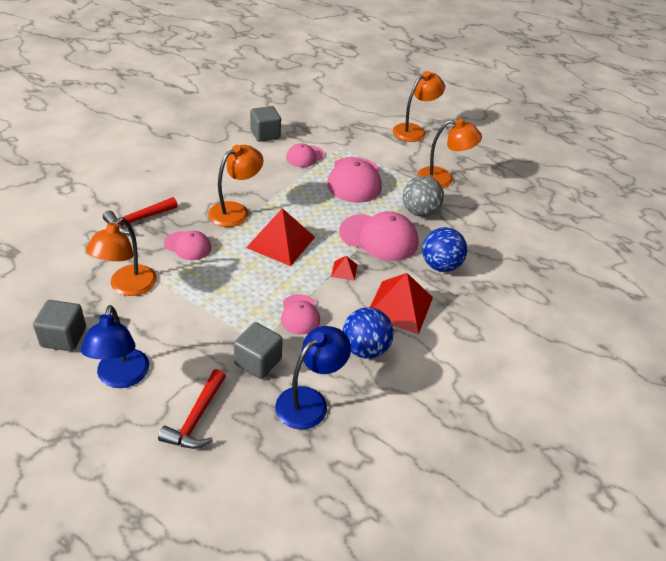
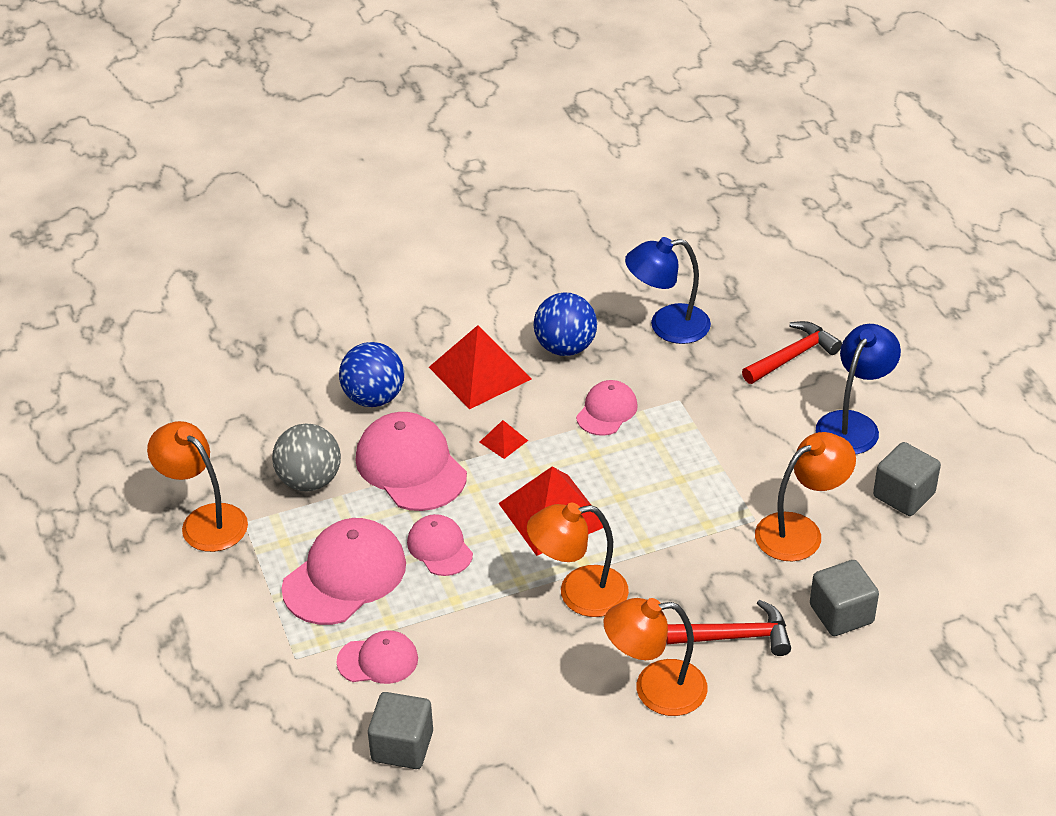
camera: 140 degrees left, 0 degrees up
pink cap [164,231,211,260] -> pink cap moved to [407,514,473,576]
grey cube [234,322,283,379] -> grey cube moved to [810,560,879,636]
orange lamp [393,71,445,142] -> orange lamp moved to [604,598,708,716]

